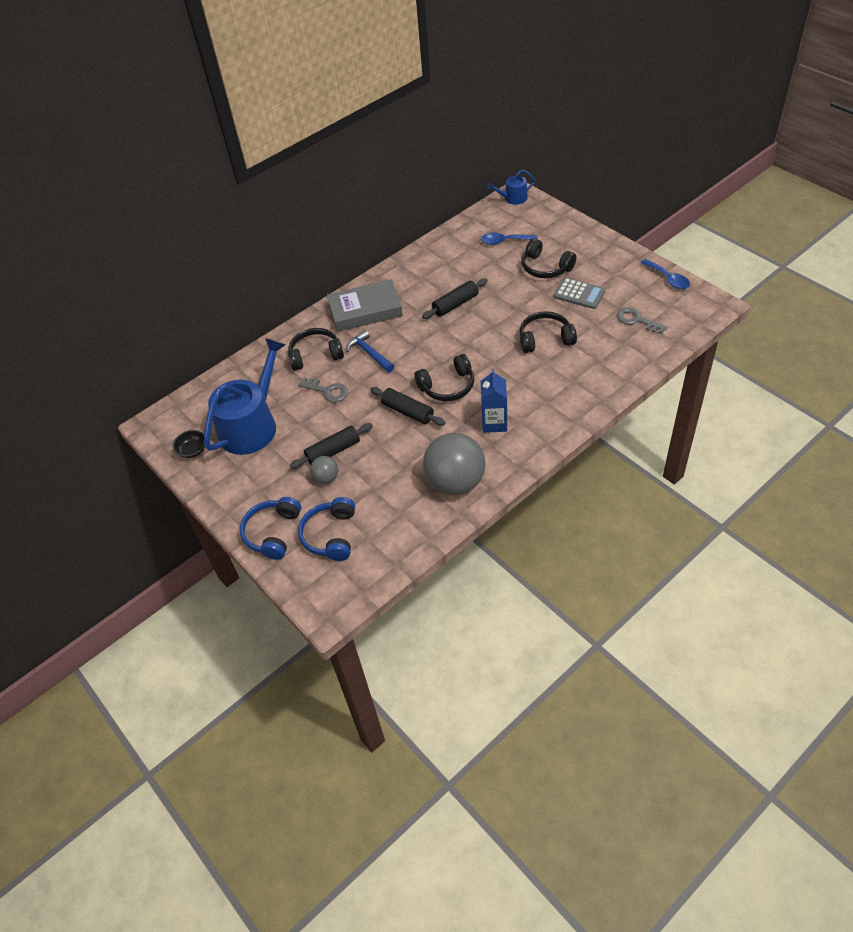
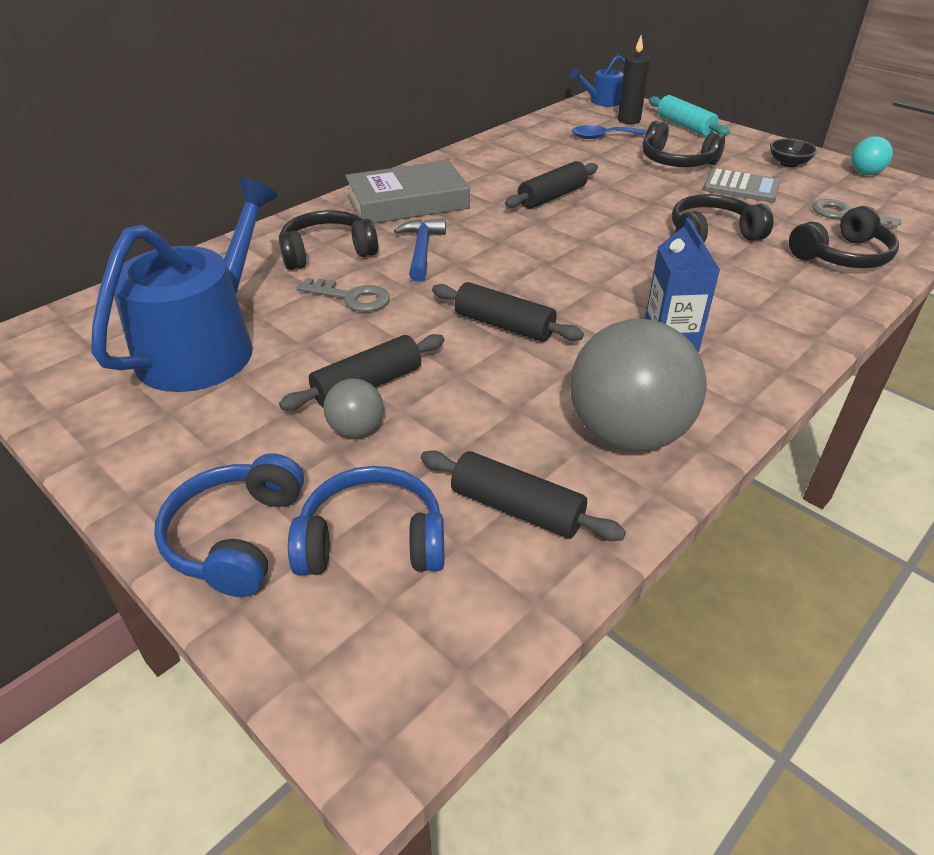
camera: 10 degrees left, 10 degrees down
black bowl [173,430,205,458] -> black bowl moved to [770,139,817,167]
blue headphones [298,497,355,561] -> blue headphones turned 90 degrees clockwise [288,466,445,576]
blue hammer [346,330,394,372] -> blue hammer turned 45 degrees clockwise [394,219,446,281]
black headphones [414,354,474,401] -> black headphones moved to [789,206,899,268]
blue spoon [641,259,690,289] -> turquoise ball [851,136,893,175]
none -> black rolling pin [421,451,626,541]
none -> black candle [618,35,650,124]
none -> turquoise rolling pin [649,95,730,137]

